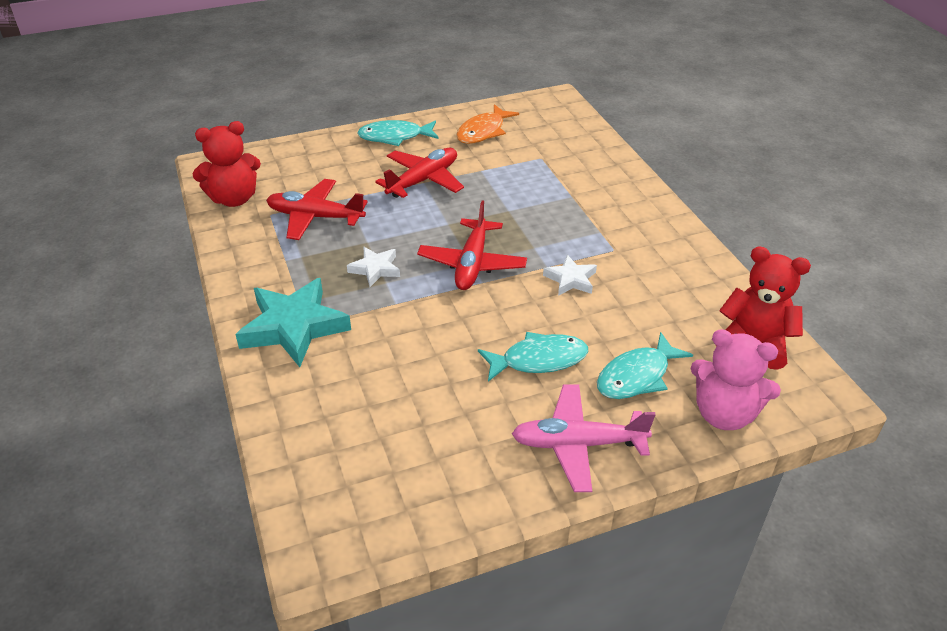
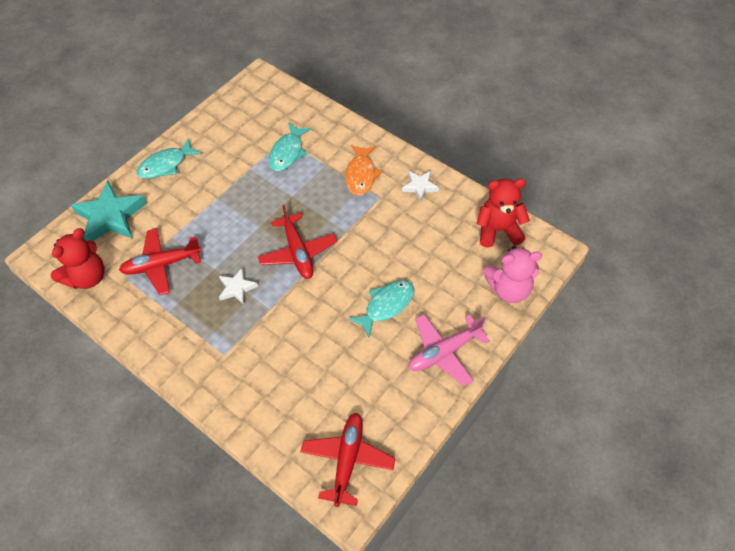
camera: 30 degrees left, 15 degrees up
turquoise star [235,278,351,367] -> turquoise star moved to [71,181,147,241]
red plane [375,148,464,198] -> red plane moved to [300,413,396,507]
orange fish [456,104,519,144] -> orange fish moved to [346,145,382,196]
white star [543,255,597,296] -> white star moved to [402,171,439,202]
turquoise fish [597,332,693,399] -> turquoise fish moved to [268,122,311,171]

